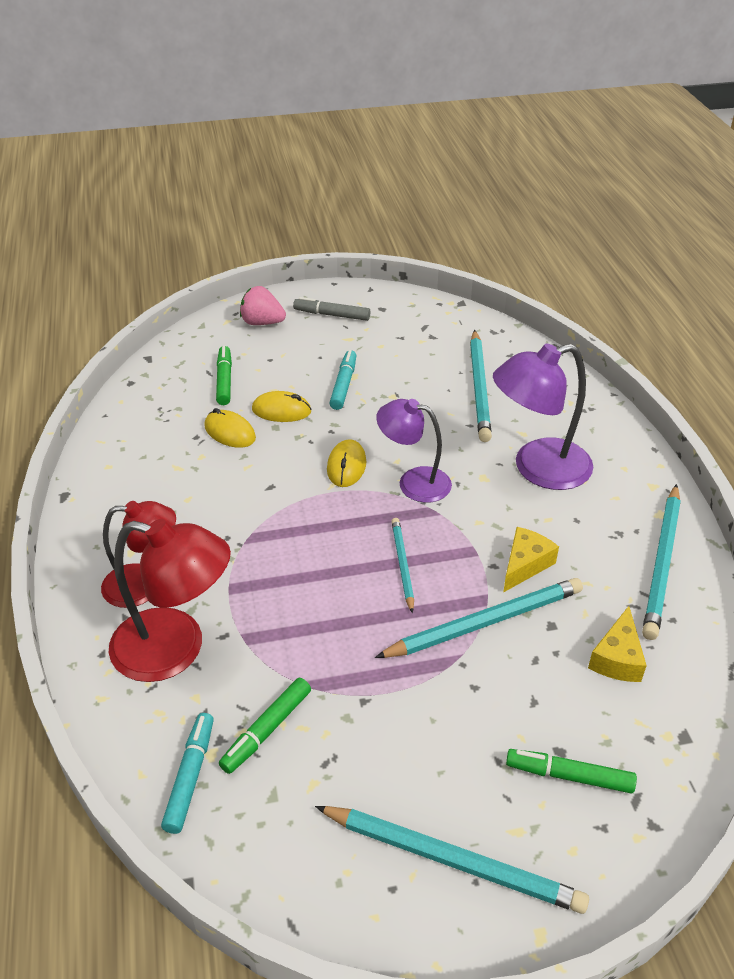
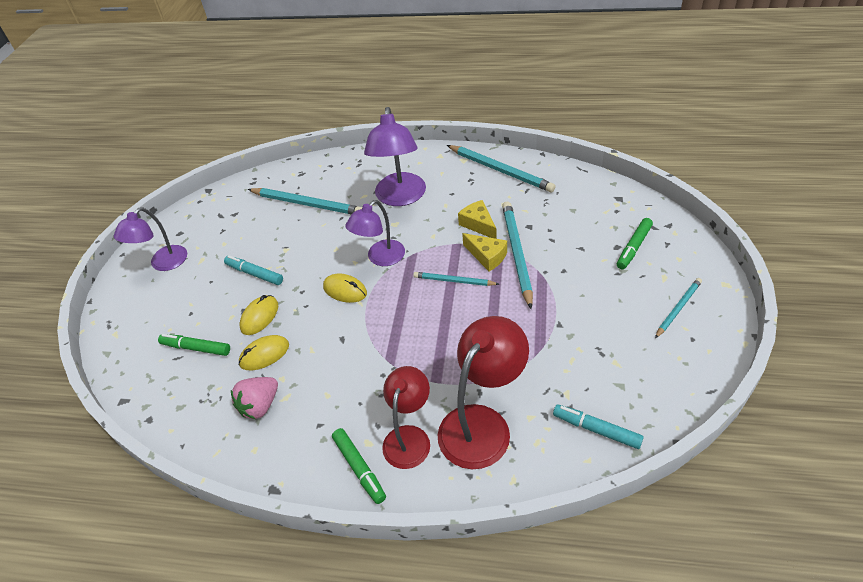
camera: 65 degrees left, 5 degrees up
green marker [219,678,311,774] -> green marker moved to [332,428,386,504]
pink strawberry [240,286,286,325] -> pink strawberry moved to [231,377,278,419]
grey marker [293,297,370,321] -> purple lamp [114,207,187,271]
turquoise pencil [315,806,589,914] -> turquoise pencil [655,278,702,338], size x0.58
yellow cheese [588,606,647,682] -> yellow cheese moved to [462,233,507,272]

